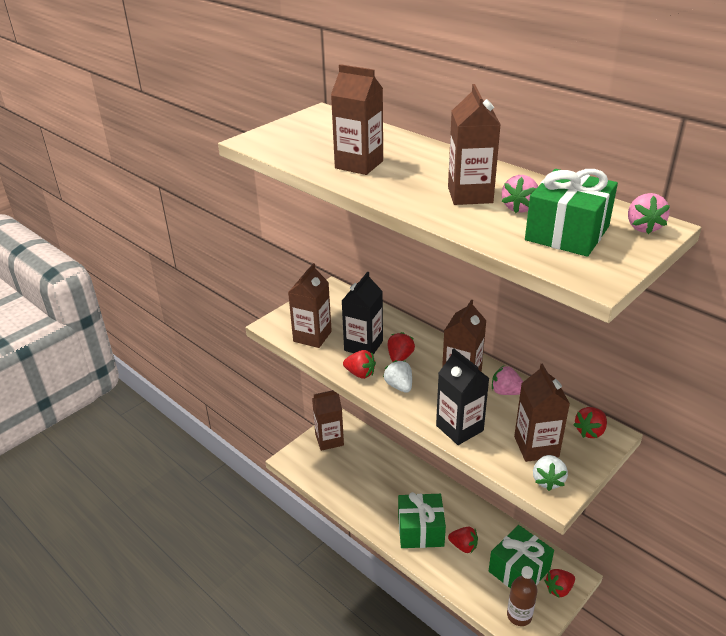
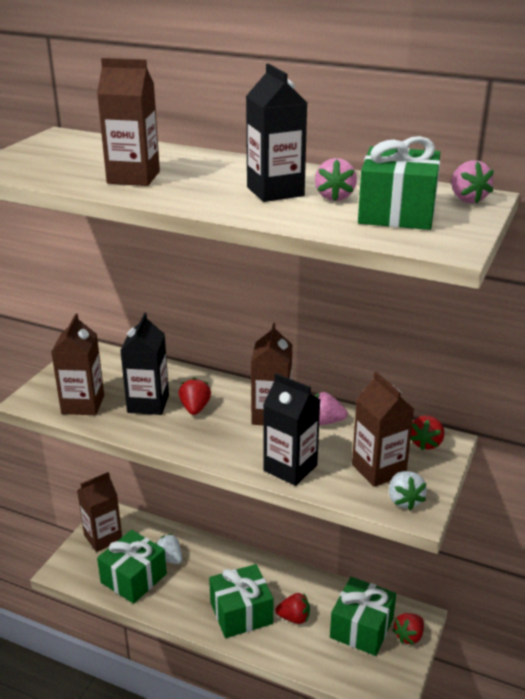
camera: 20 degrees left, 5 degrees down
red strawberry [343,350,376,379] -> none
white strawberry [383,360,412,393] -> white strawberry moved to [155,534,182,564]
brown carton [448,84,501,205] -> black carton [246,64,307,202]
brown bottle [507,566,537,626] -> none
none -> green gift [97,530,167,604]

